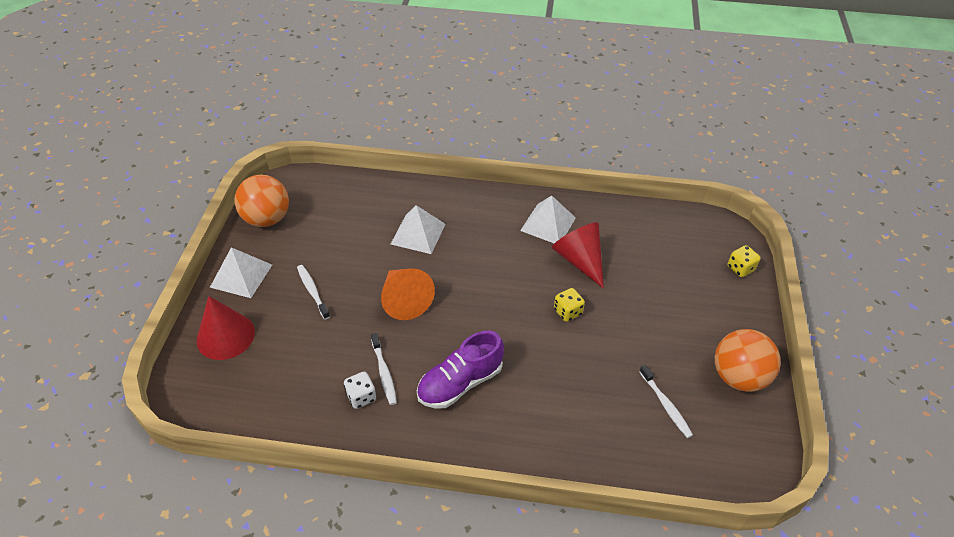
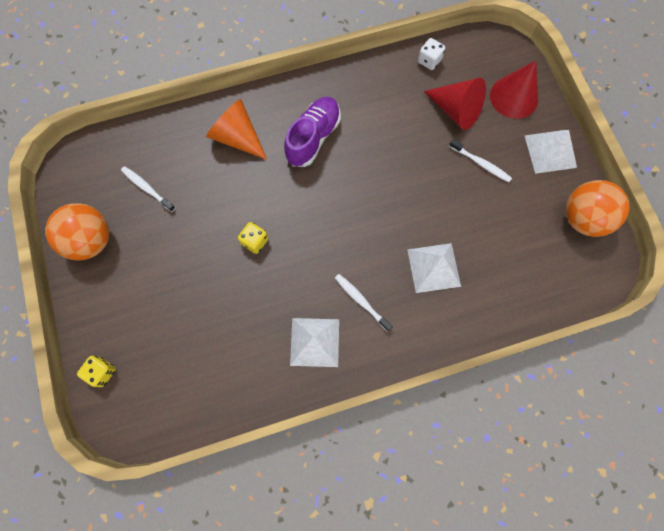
camera: 155 degrees right, 25 degrees up
white dice [344,372,376,409] -> white dice moved to [418,38,445,70]
white toothbrush [371,333,397,405] -> white toothbrush moved to [335,274,393,332]
orange cone [381,268,435,320] -> orange cone moved to [206,99,267,160]
red cone [552,222,604,289] -> red cone moved to [424,78,486,130]

